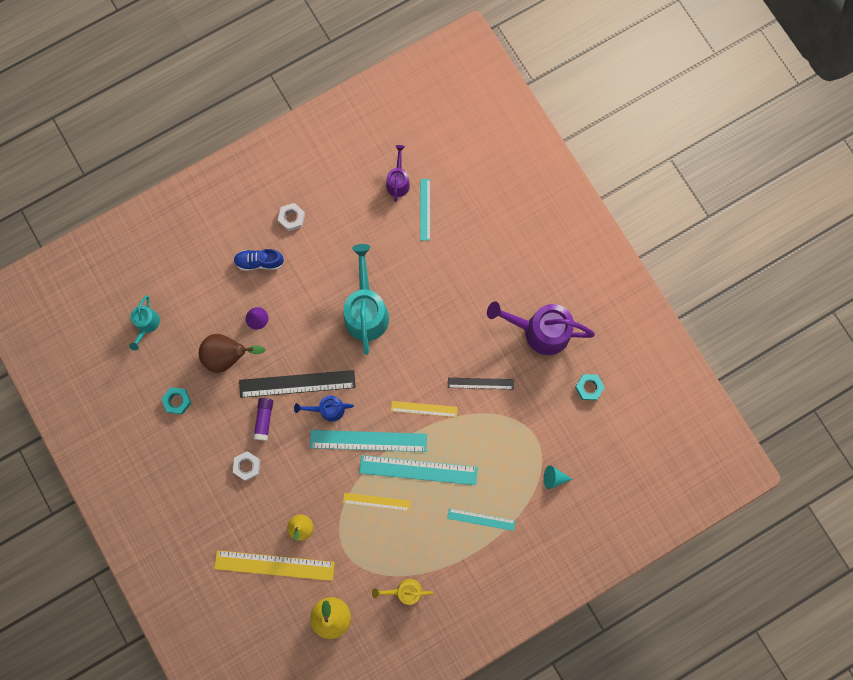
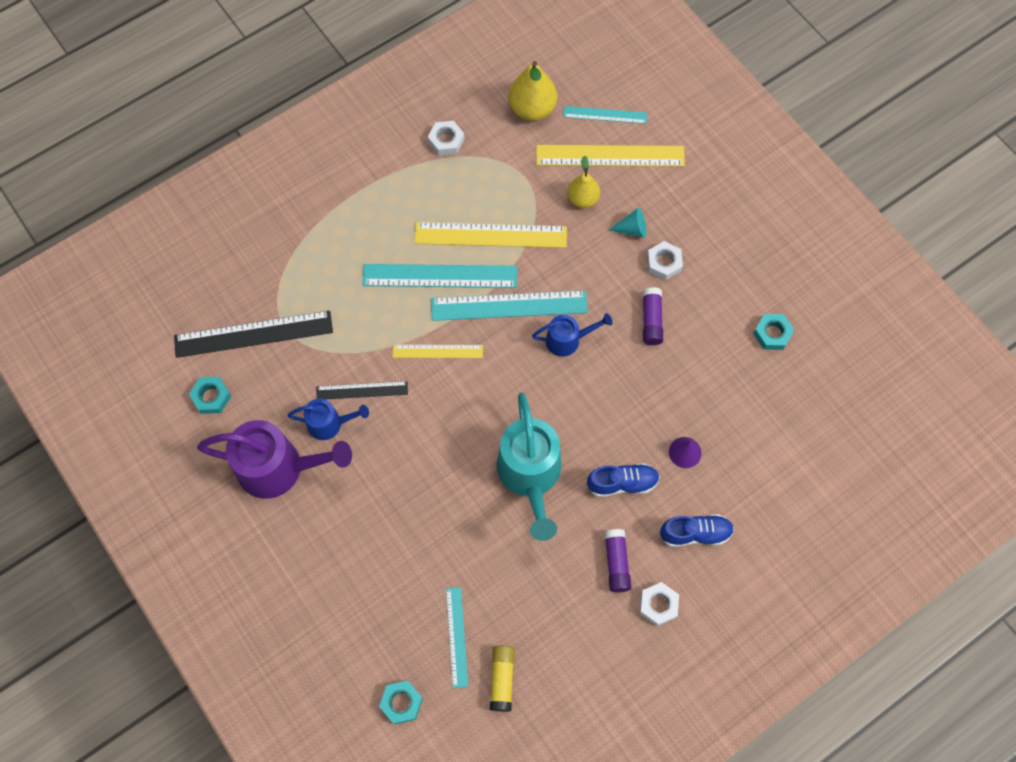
camera: 175 degrees right, 10 degrees down
turquoise watering can [129,295,160,351] -> none
brown pear [199,334,266,373] -> none
black ruler [239,370,356,398] -> black ruler moved to [174,310,333,358]
yellow ruler [343,493,411,511] -> yellow ruler [414,222,567,248], size x1.75
yellow watering can [372,579,433,605] -> white nut [428,121,465,155]
purple watering can [386,145,410,202] -> yellow glue stick [490,646,515,712]
turquoise ruler [447,508,516,531] -> turquoise ruler moved to [563,106,647,124]
turquoise cone [544,465,572,489] -> turquoise cone moved to [609,208,646,238]
none -> blue watering can [288,399,369,440]
none -> turquoise nut [379,681,423,725]
none -> blue shoe [587,463,660,497]
none -> purple glue stick [604,529,631,592]

